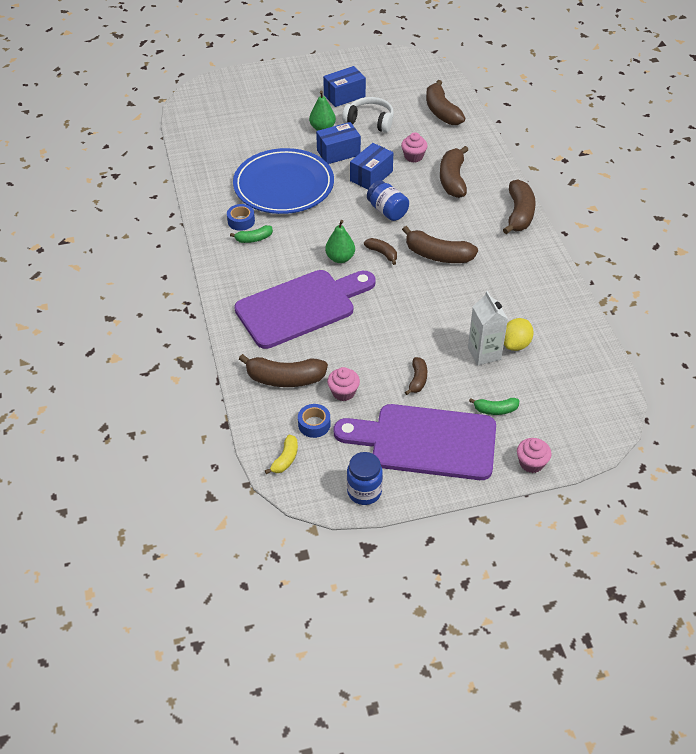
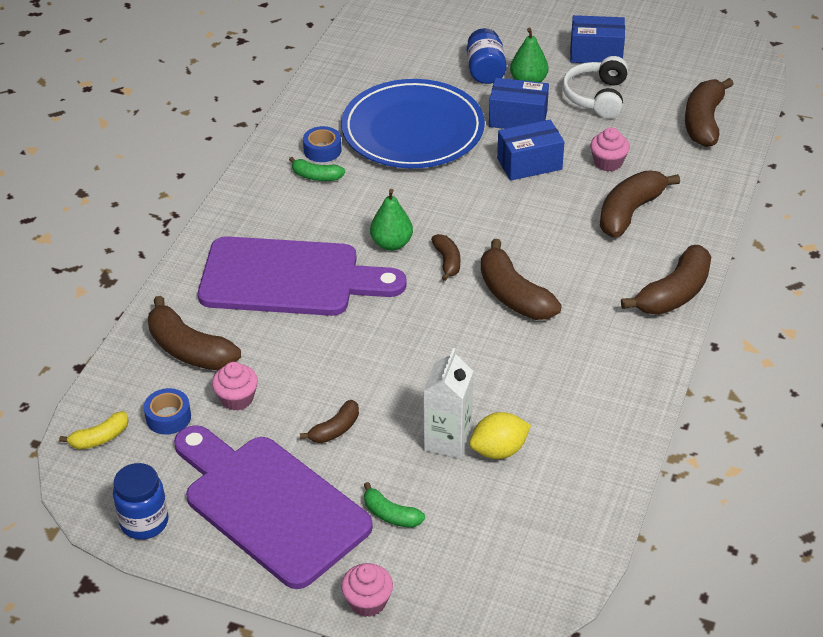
camera: 35 degrees right, 5 degrees down
white headphones [342,97,394,133] -> white headphones turned 135 degrees counterclockwise [562,56,628,118]
blue jar [367,180,409,221] -> blue jar moved to [467,28,507,84]

